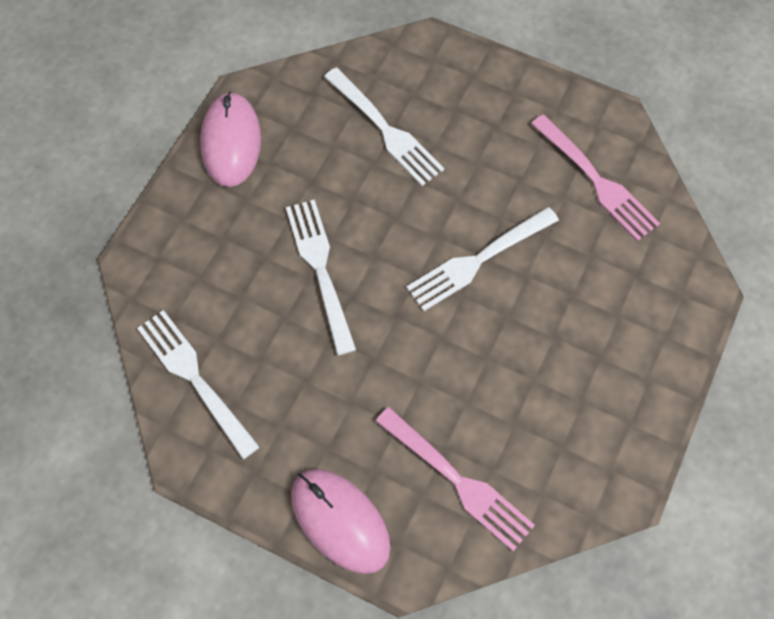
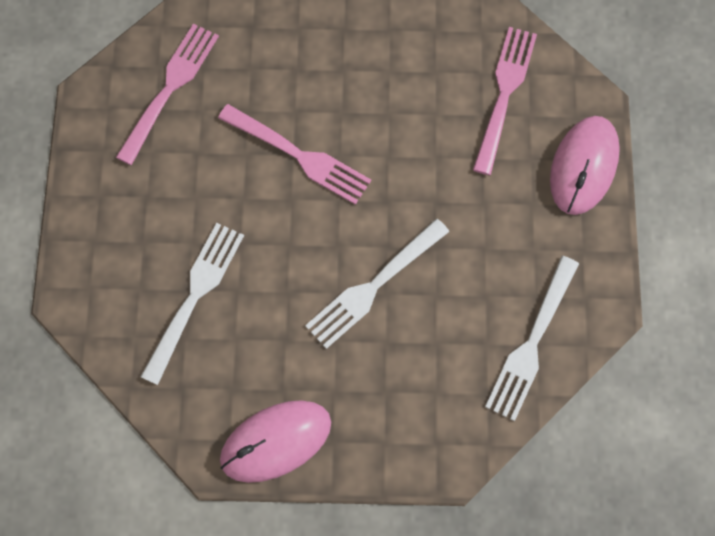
camera: 115 degrees left, 5 degrees up
white fork [406,207,559,311] -> pink fork [218,104,371,205]

